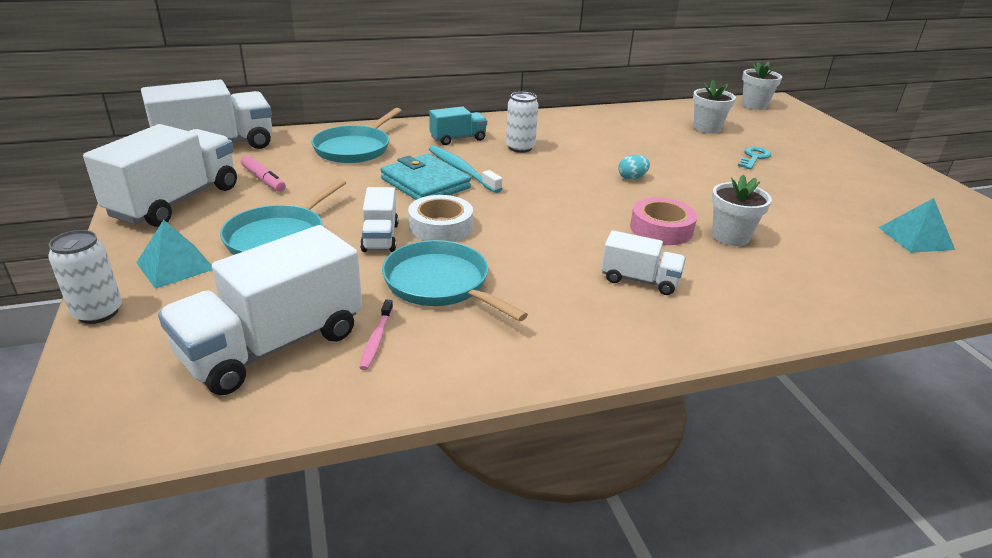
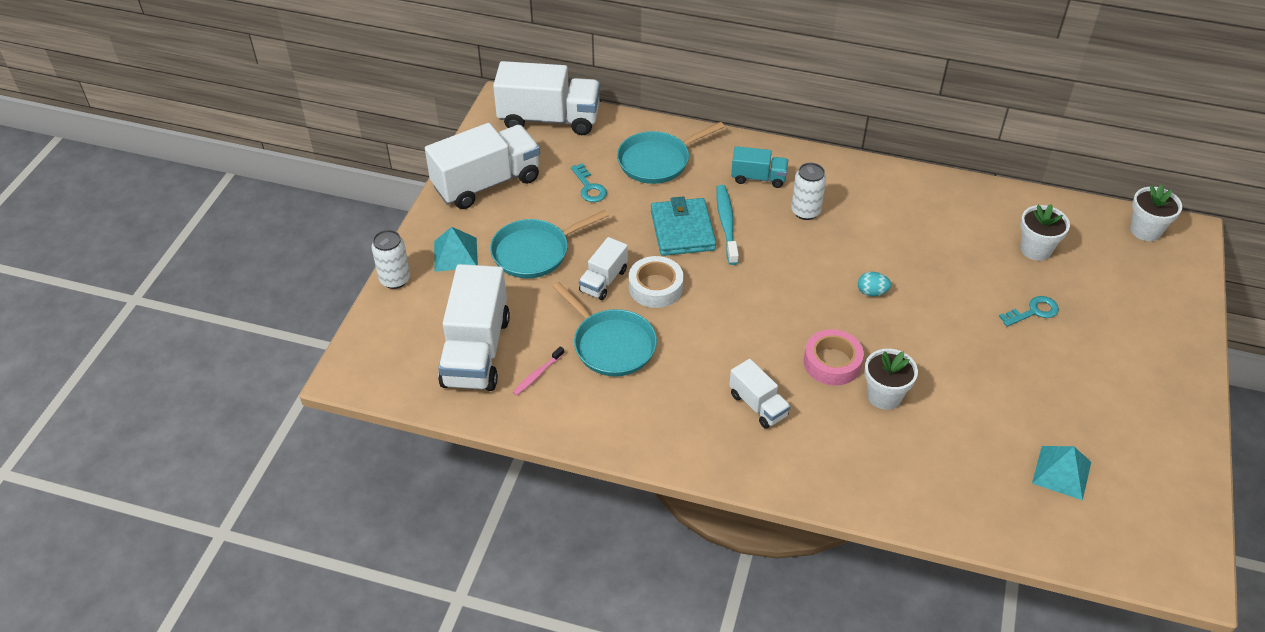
camera: 35 degrees right, 15 degrees up
white truck [158,225,362,395] -> white truck turned 75 degrees counterclockwise [438,264,510,391]
pink marker [241,155,286,192] -> none
turquoise pan [382,240,528,321] -> turquoise pan turned 150 degrees clockwise [553,282,657,376]
none -> turquoise key [571,163,607,202]

